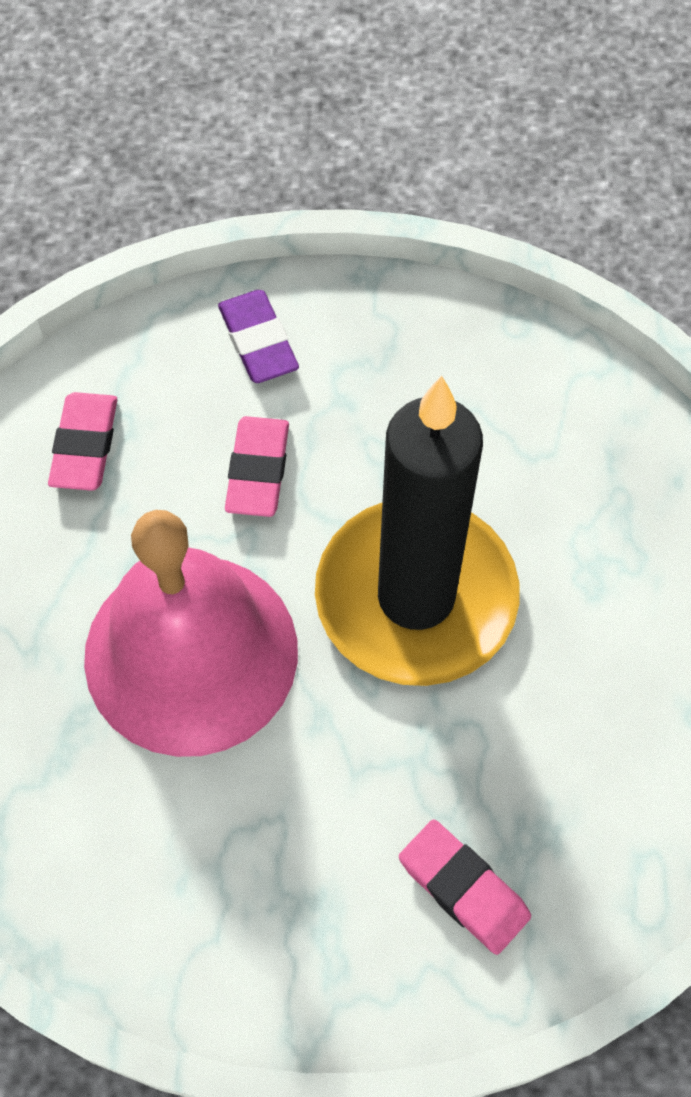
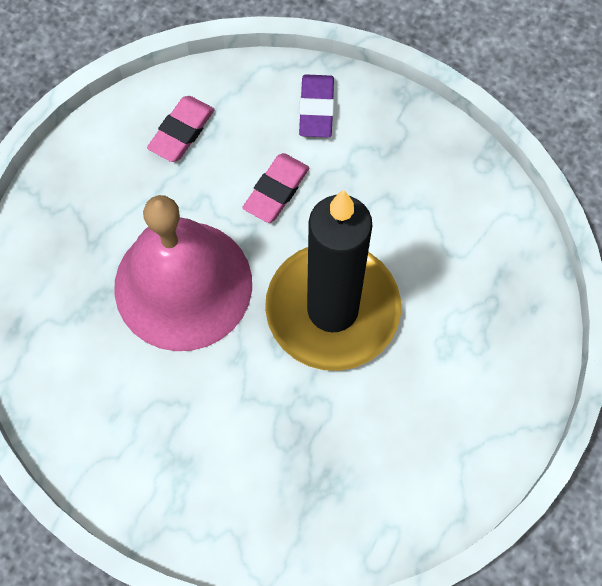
camera: 25 degrees right, 5 degrees up
pink eraser [399,820,531,955] -> none

